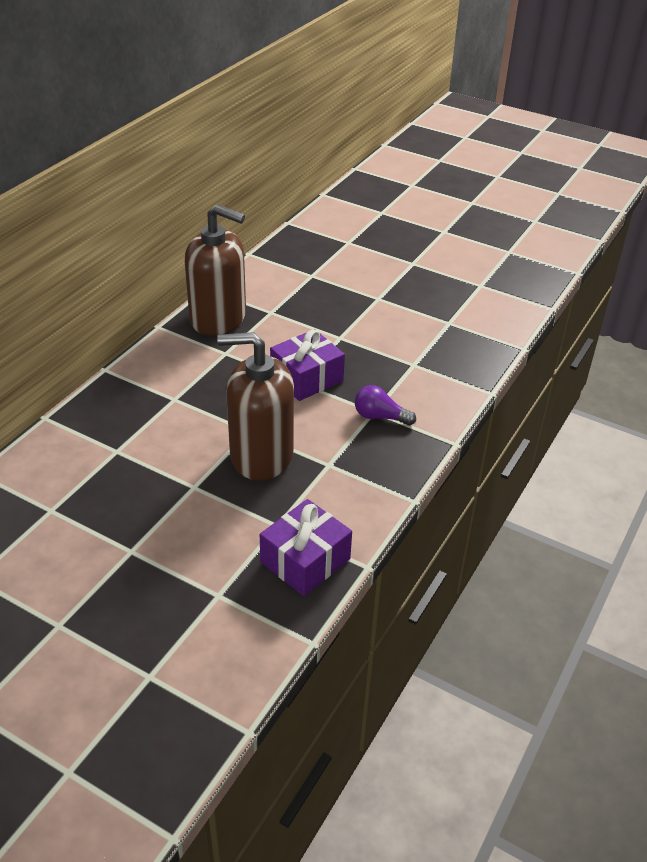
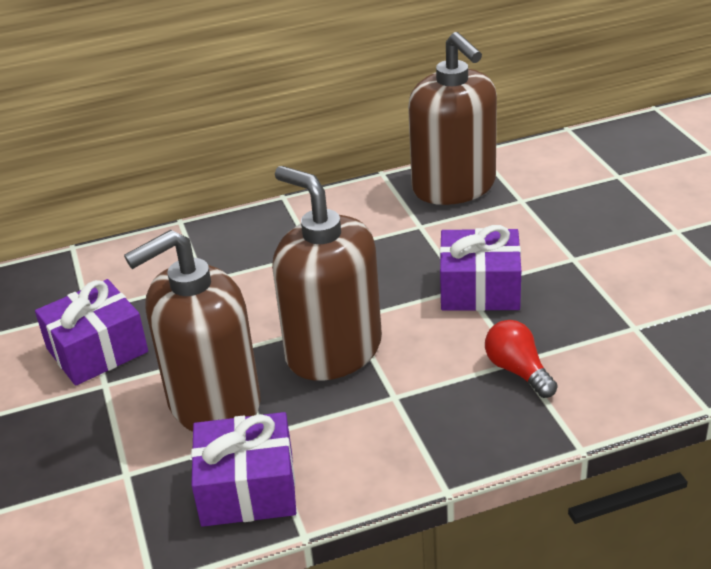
camera: 45 degrees right, 5 degrees down
purple light bulb [355,385,416,426] -> red light bulb [485,320,558,398]
none -> purple gift [35,279,148,386]
none -> brown soap dispenser [124,230,261,432]

